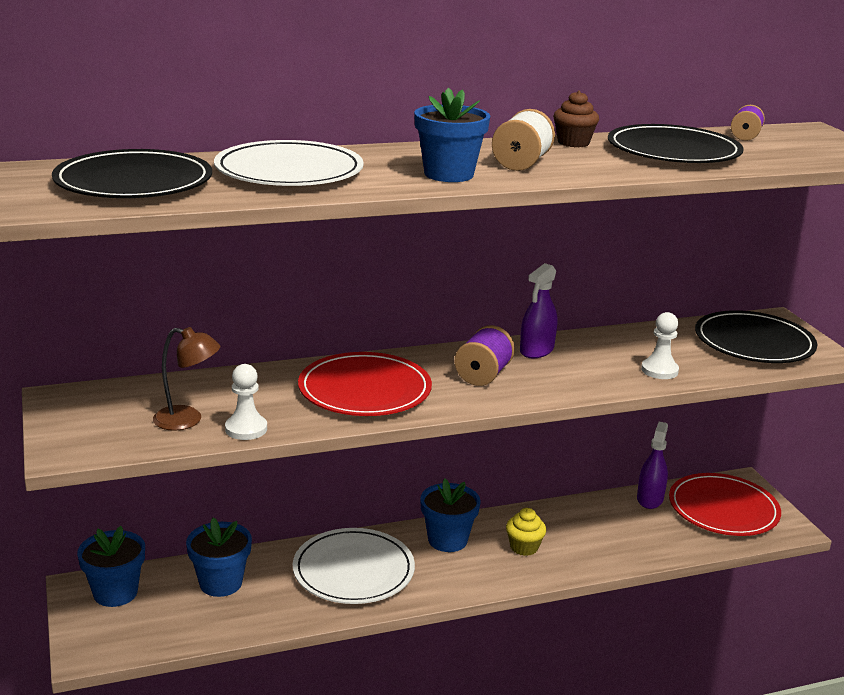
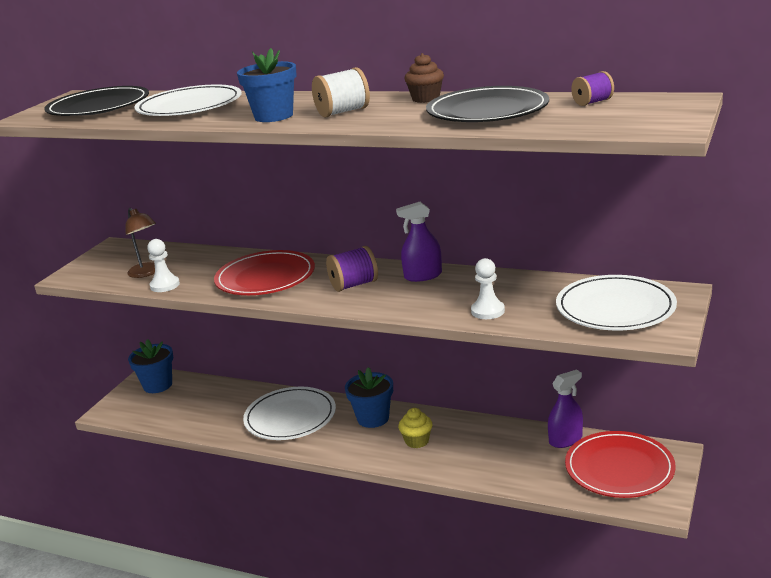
camera: 45 degrees right, 0 degrees up
blue flower pot [186,518,252,597] -> none
black plate [695,310,817,363] -> white plate [556,275,677,331]

